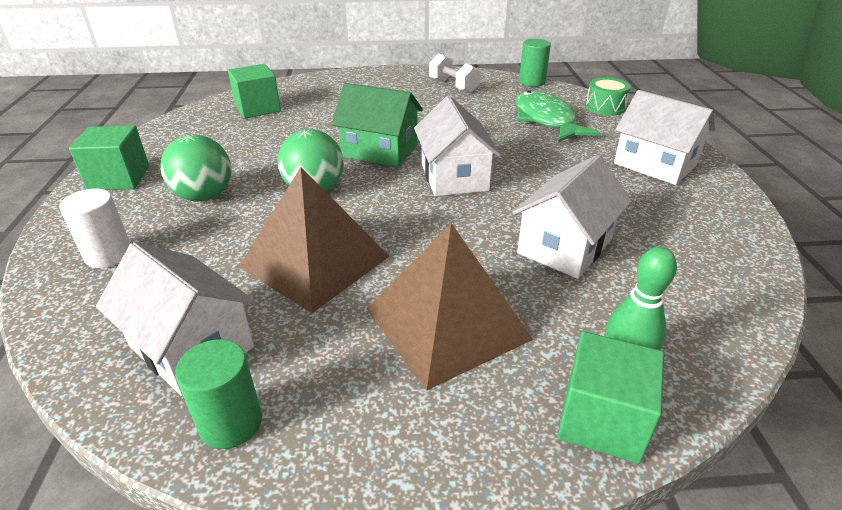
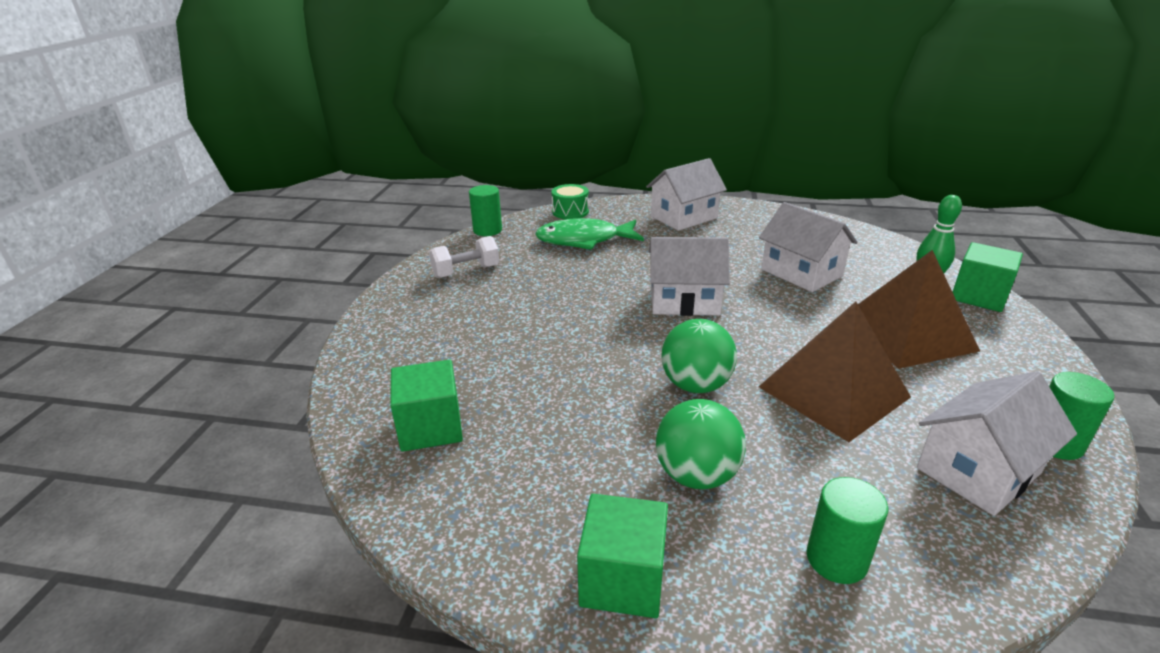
camera: 75 degrees left, 5 degrees down
white cylinder [59,189,131,268] -> green cylinder [807,477,888,584]
green house [332,83,423,167] -> none

